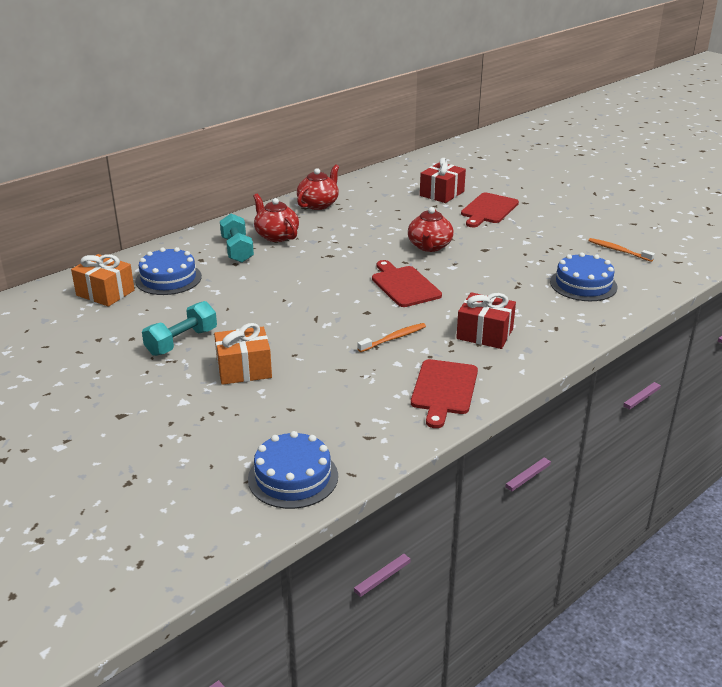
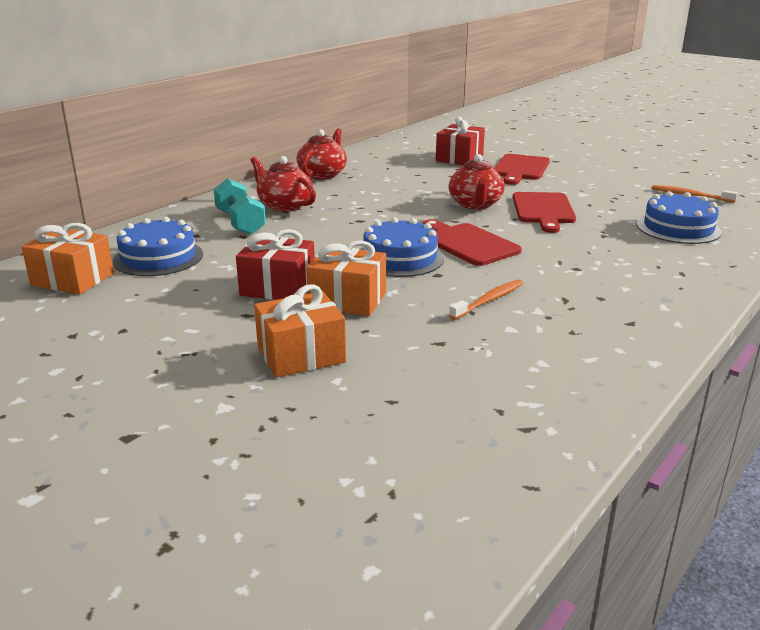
camera: 10 degrees left, 5 degrees down
turquoise dumbbell [142,301,217,356] -> none
blue cake [248,431,338,509] -> blue cake moved to [361,217,444,277]
red cutting board [411,359,478,428] -> red cutting board moved to [513,192,576,233]
red gift [456,292,516,349] -> red gift moved to [236,229,315,300]
none -> orange gift [306,241,386,316]

